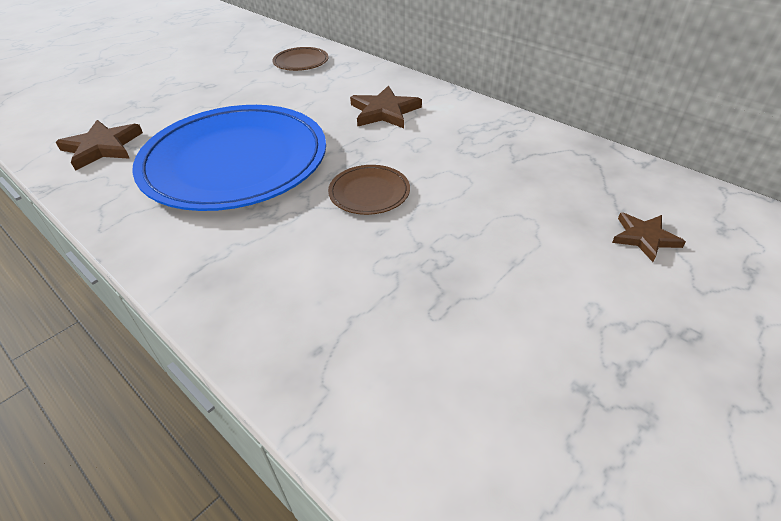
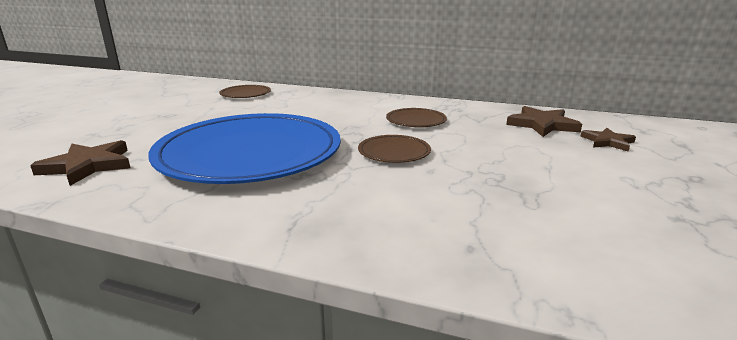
camera: 25 degrees left, 20 degrees down
brown star [350,85,422,128] -> brown star moved to [506,106,582,137]
none -> brown plate [386,108,447,127]

